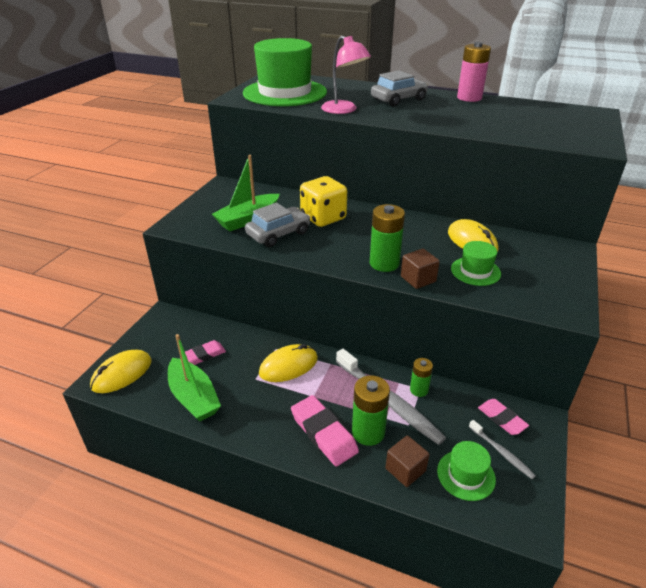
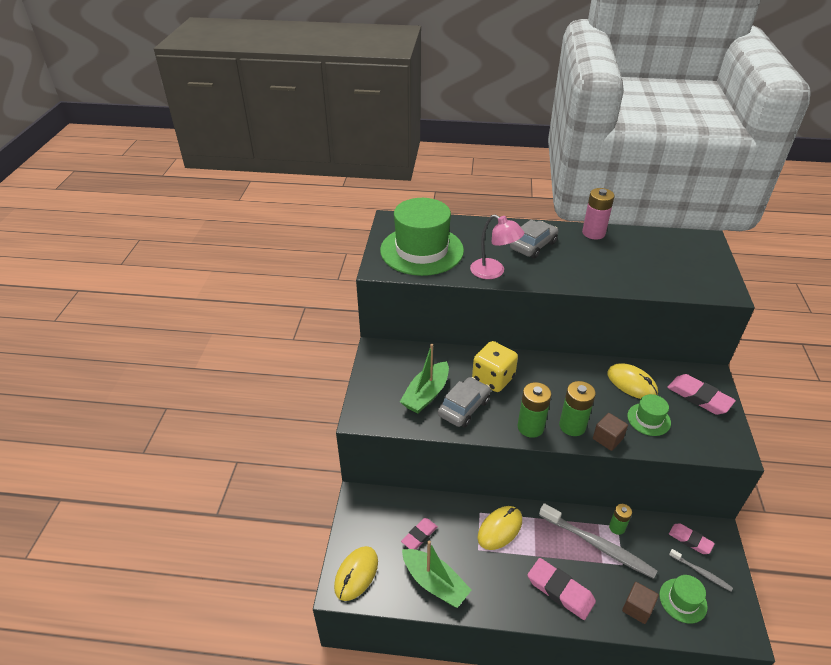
camera: 15 degrees left, 5 degrees up
green battery [352,375,390,446] -> green battery moved to [517,382,552,438]
none -> pink eraser [667,374,736,415]

